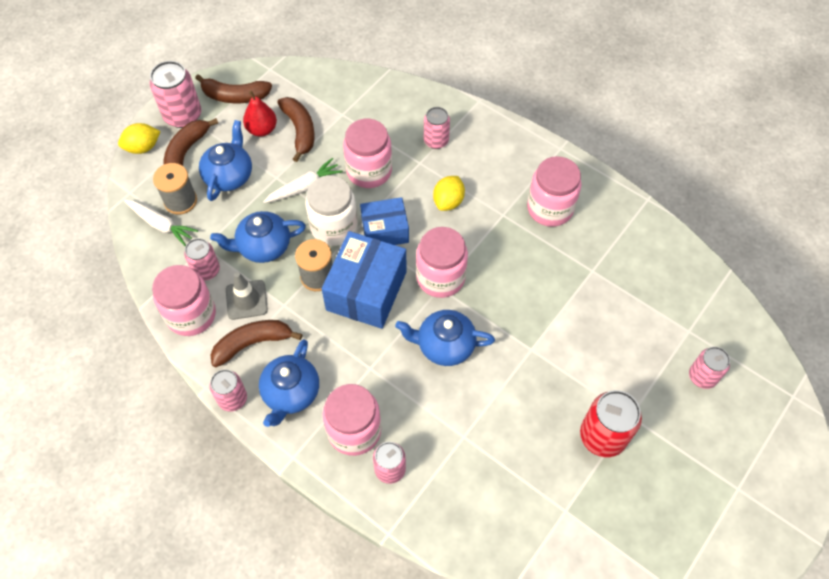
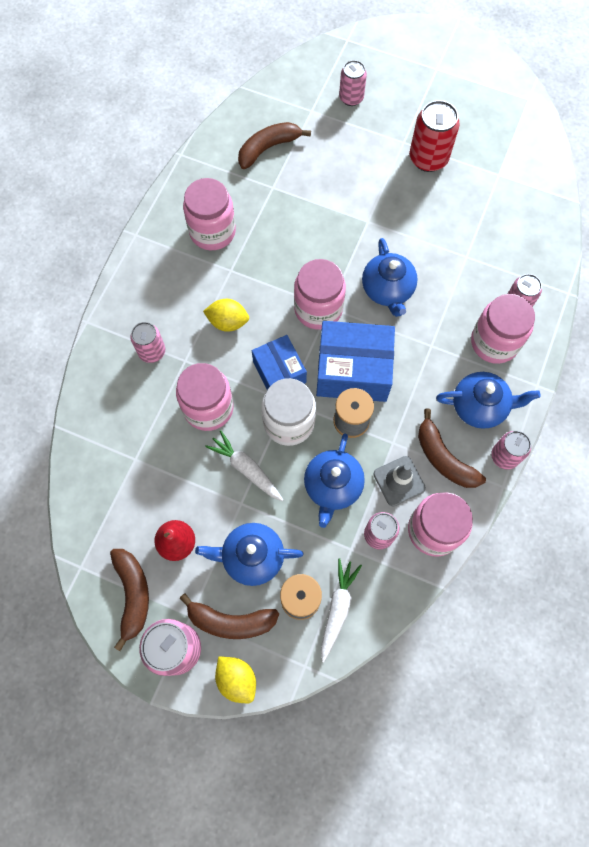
camera: 105 degrees left, 10 degrees up
blue teapot [210,211,306,263] -> blue teapot turned 45 degrees clockwise [304,434,365,528]
brown banana [277,97,315,162] -> brown banana moved to [238,122,311,169]

